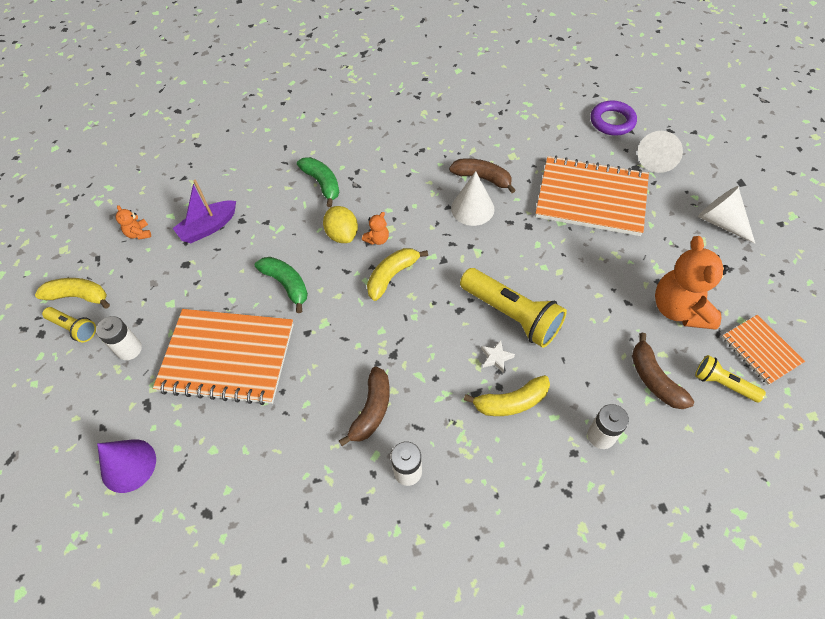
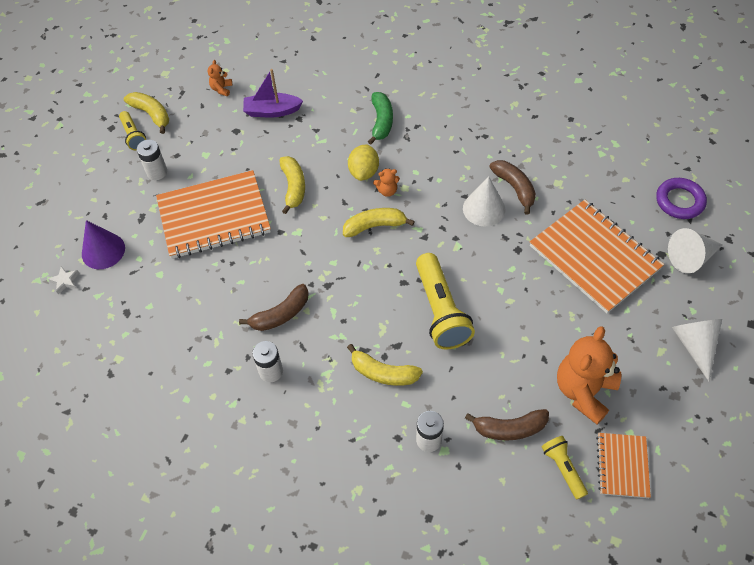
camera: 35 degrees right, 0 degrees up
orange notebook [153,309,294,405] -> orange notebook turned 60 degrees counterclockwise [156,170,271,259]
green banana [255,257,308,313] -> yellow banana [279,156,305,214]
white star [481,340,515,373] -> white star moved to [48,266,79,294]
brown banana [632,333,694,409] -> brown banana turned 105 degrees counterclockwise [465,409,549,440]

